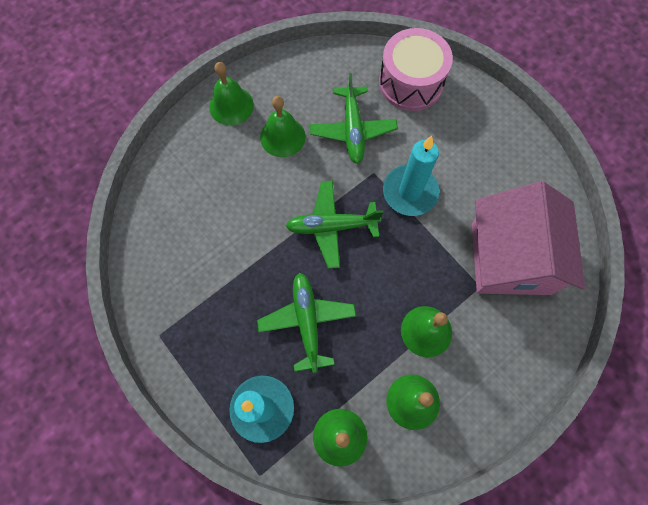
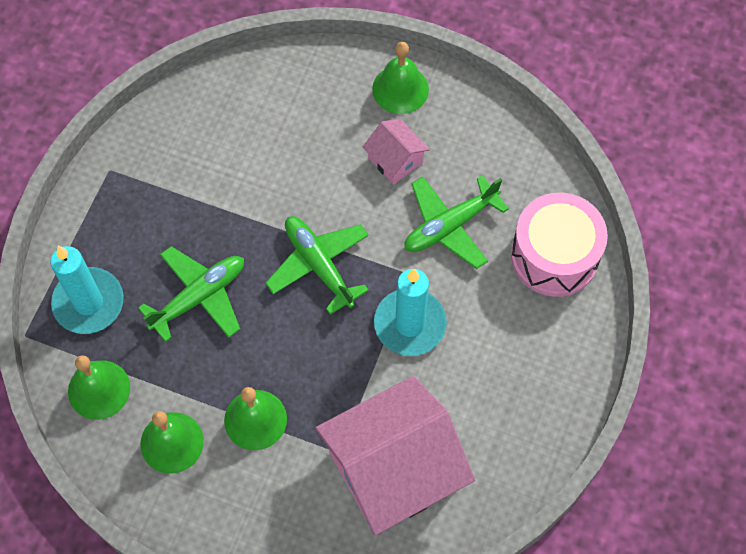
camera: 60 degrees right, 5 degrees down
green bell [260,96,306,157] -> pink house [363,119,430,185]

